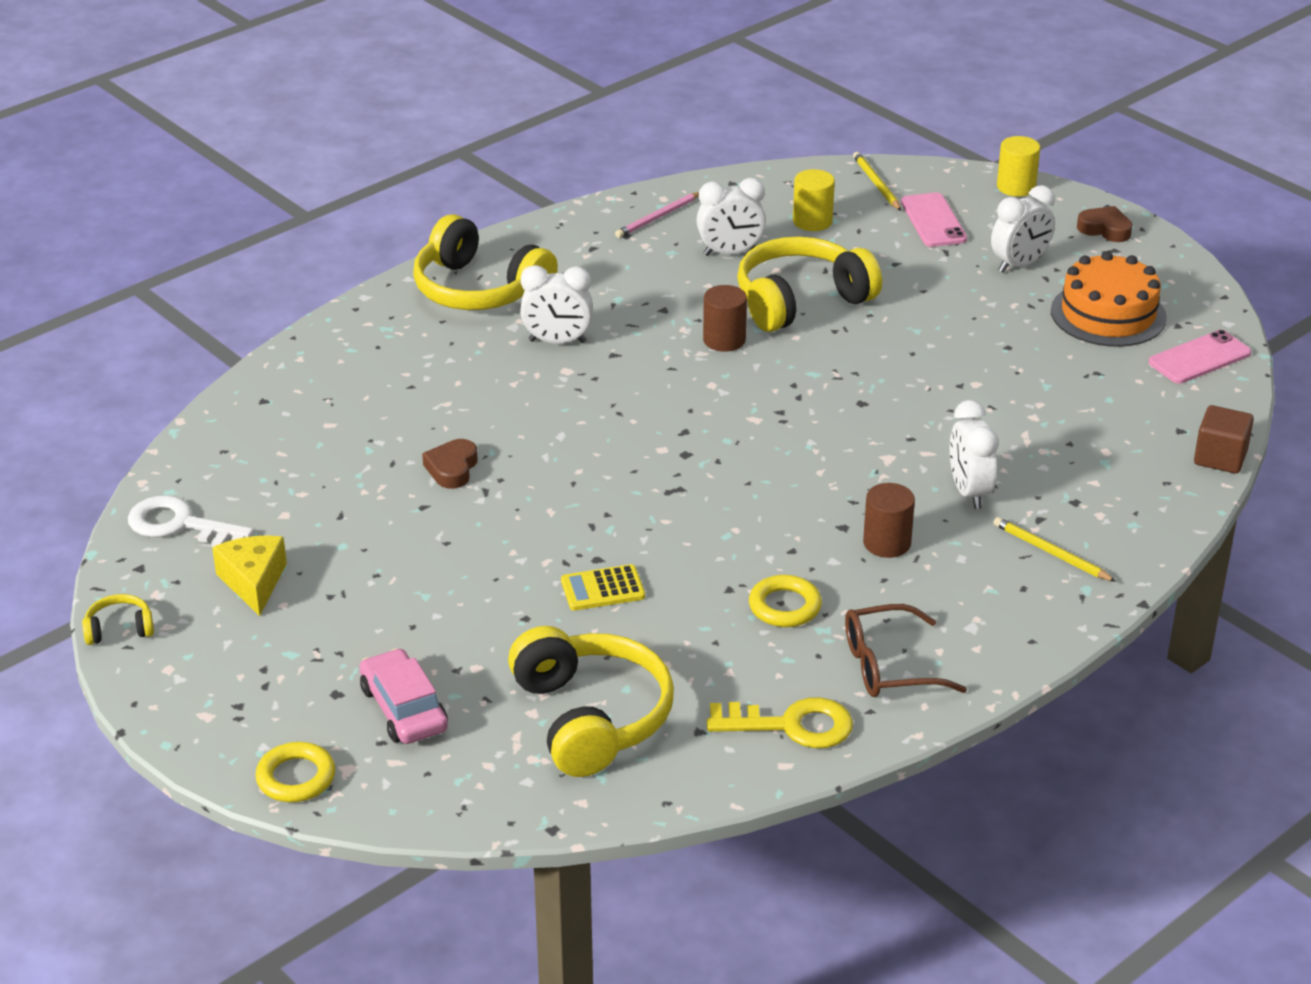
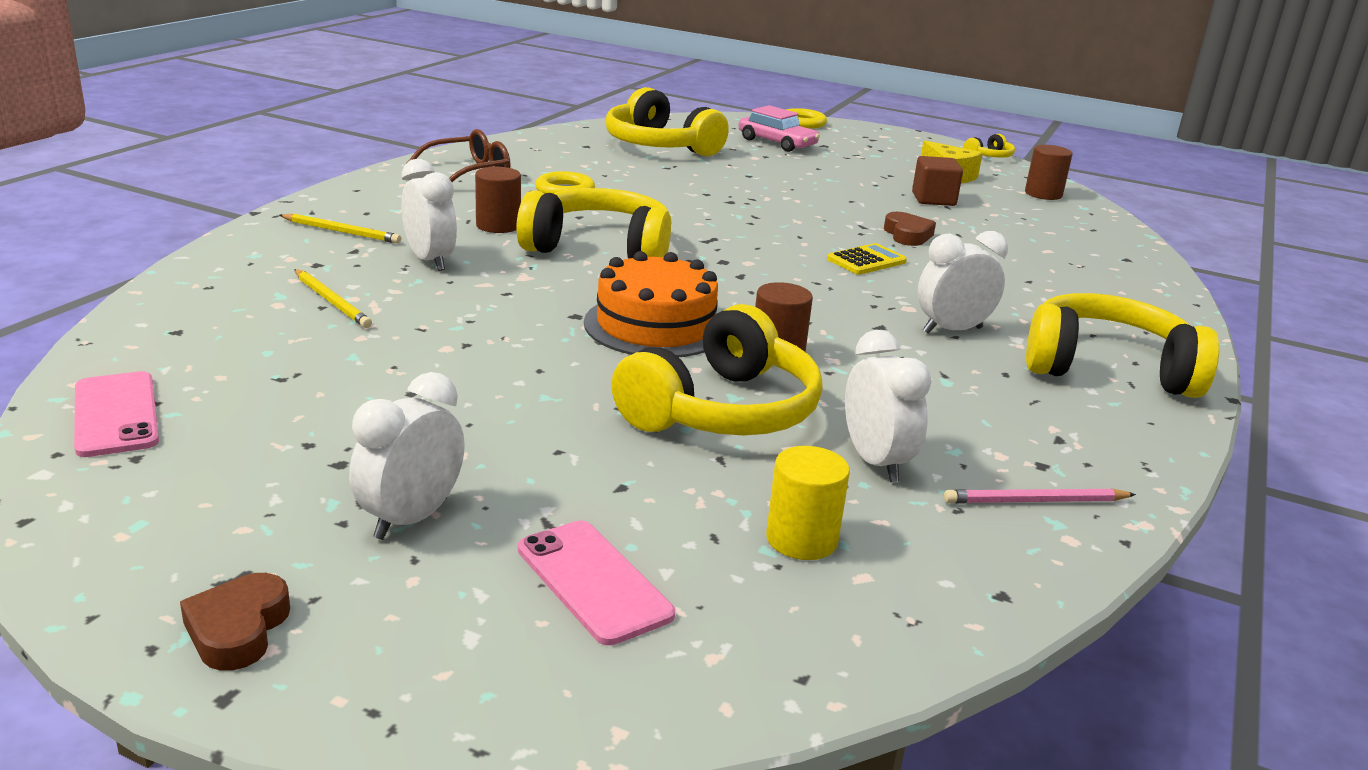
camera: 155 degrees right, 10 degrees down
white key [128,495,254,547] -> brown cylinder [1025,145,1073,200]
yellow calculator [561,564,645,611] -> yellow calculator moved to [827,243,907,275]
pink pencil [615,192,699,238] -> pink pencil turned 120 degrees counterclockwise [944,488,1136,504]
white clock [697,178,766,256] -> white clock turned 105 degrees clockwise [845,330,932,482]
yellow key [707,697,853,748] -> none
yellow pencil [853,152,901,211] -> yellow pencil moved to [294,269,372,328]
yellow cylinder [997,136,1040,197] -> none
orange cake [1051,251,1167,347] -> orange cake moved to [584,251,718,357]
brown heart [1077,206,1133,242] -> brown heart turned 90 degrees clockwise [180,573,290,671]
pink phone [1149,330,1251,383] -> pink phone turned 60 degrees counterclockwise [74,371,159,457]
brown cube [1194,405,1254,474] -> brown cube moved to [912,156,963,206]
none -> yellow headphones [516,188,671,259]

